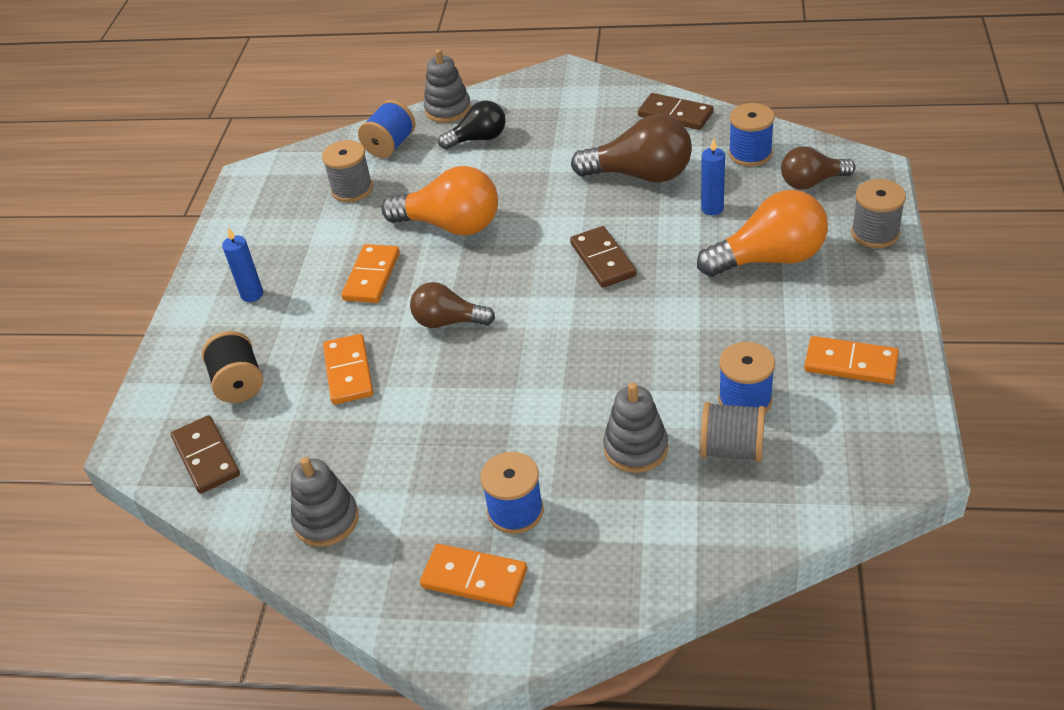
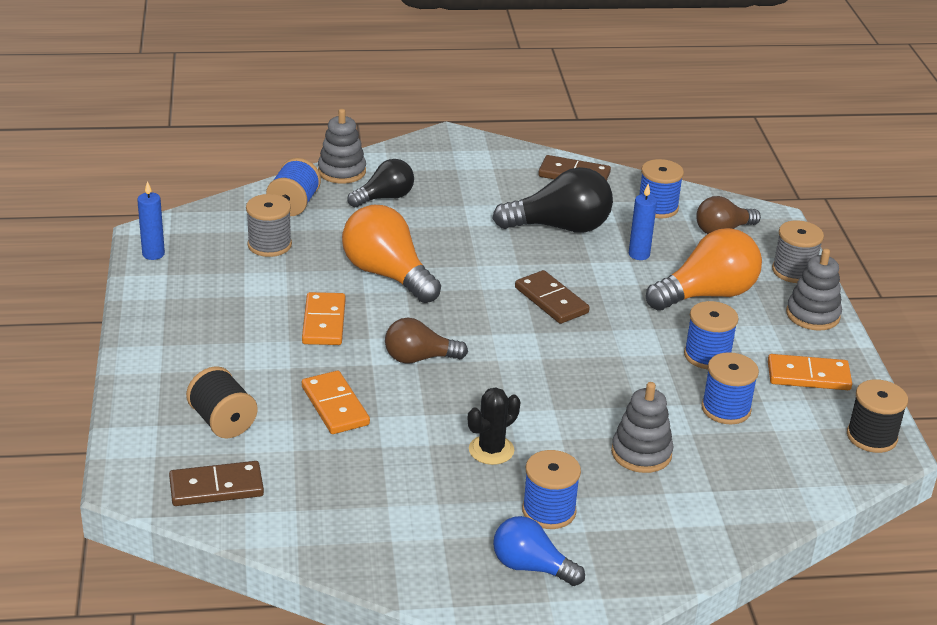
camera: 20 degrees left, 10 degrees down
brown domino [171,415,240,494] -> brown domino turned 60 degrees counterclockwise [169,461,264,506]
blue candle [222,227,263,302] -> blue candle moved to [137,181,165,260]
grey stacking toy [291,457,359,547] -> grey stacking toy moved to [786,248,842,331]
orange light bulb [381,166,498,236] -> orange light bulb turned 135 degrees counterclockwise [342,205,441,303]
orange domino [420,544,527,607] -> blue light bulb [493,516,585,586]
brown light bulb [571,114,692,183] -> black light bulb [492,167,613,233]
grey spool [700,402,765,462] -> none
none -> black cactus [468,387,520,465]
none -> blue spool [684,301,739,369]
none -> black spool [847,379,908,453]

